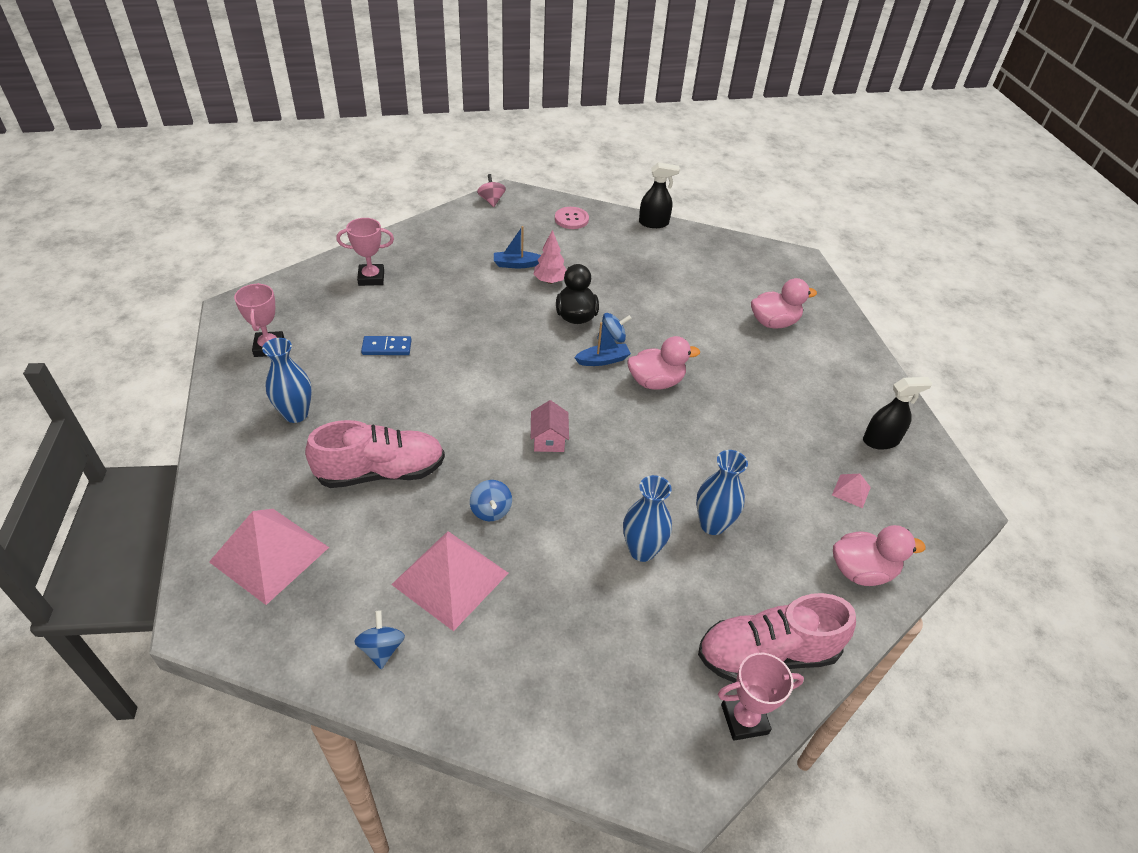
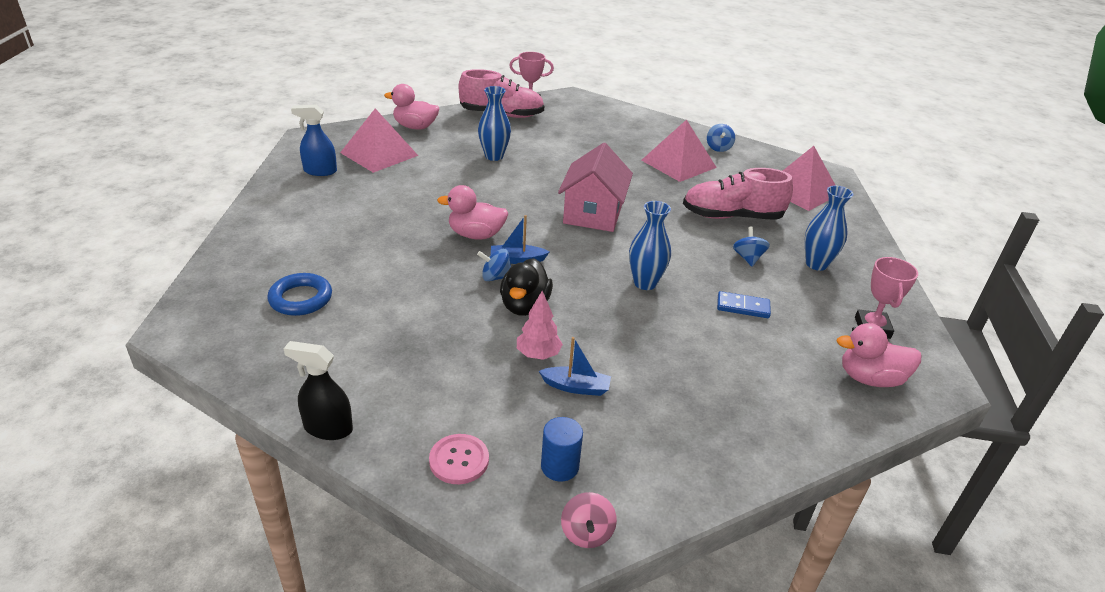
camera: 165 degrees left, 10 degrees down
pink trophy [337,218,394,286] -> none
blue spinning top [470,480,512,521] -> blue spinning top moved to [733,227,770,267]
pink house [531,400,569,452] -> pink house [558,143,633,232], size x1.98
blue vase [623,475,672,562] -> blue vase moved to [629,201,671,290]
pink duck [751,278,817,328] -> pink duck moved to [837,323,921,387]
pink pyramid [832,474,871,508] -> pink pyramid [340,108,418,173], size x2.33
black spray bottle [863,377,933,450] -> blue spray bottle [291,105,337,176]
none -> blue ring [267,273,332,316]
none -> blue cylinder [541,417,583,482]

